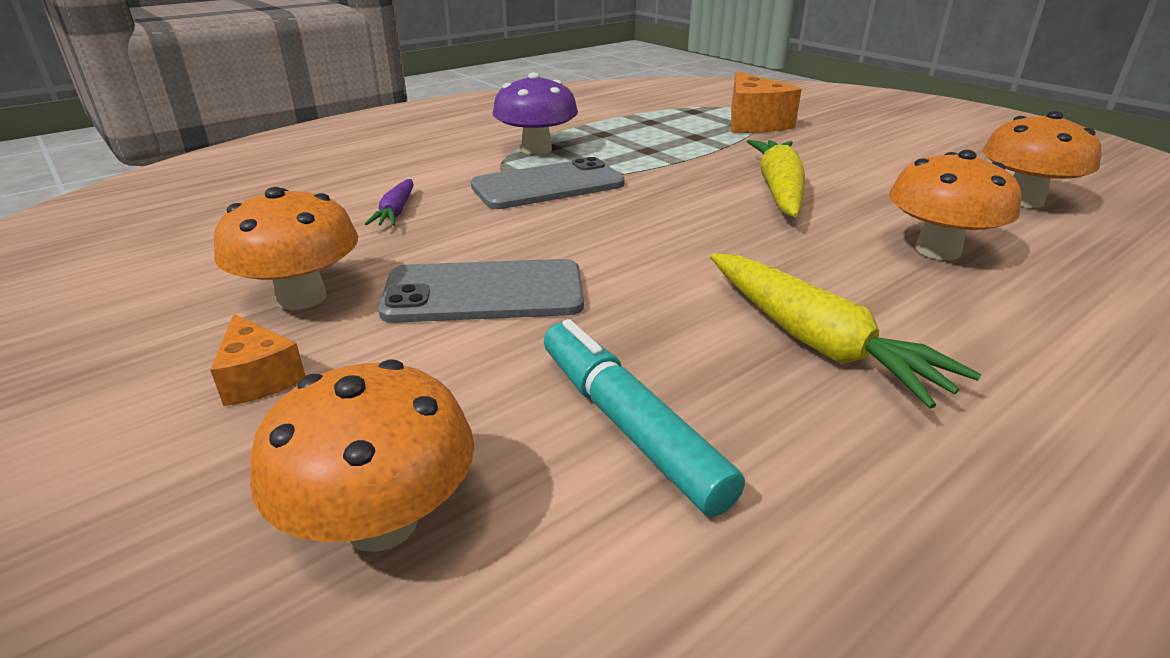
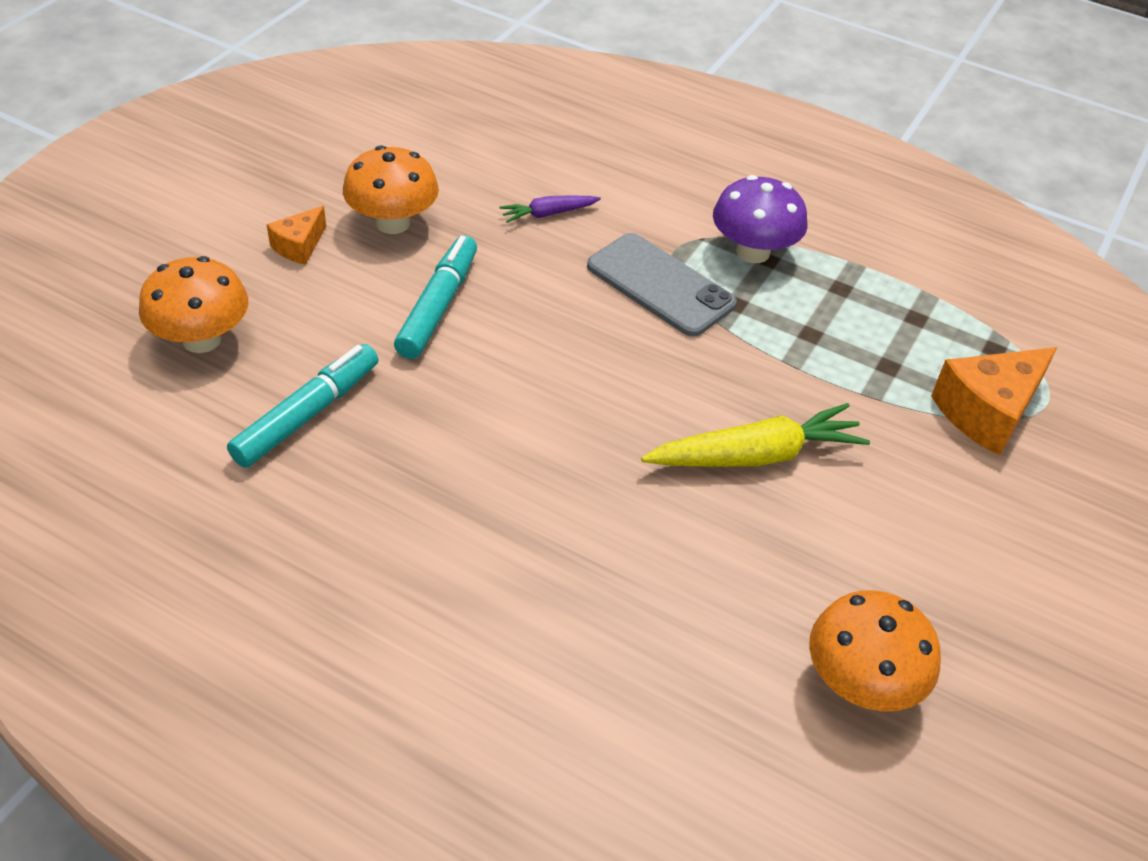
camera: 65 degrees right, 15 degrees up
grey phone [378,259,584,323] -> turquoise marker [394,235,477,359]
yellow carrot [710,253,981,409] -> none
orange mushroom [889,150,1021,260] -> none

